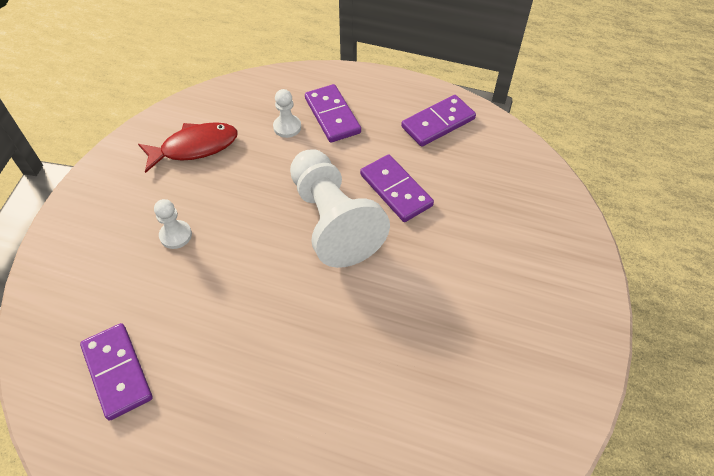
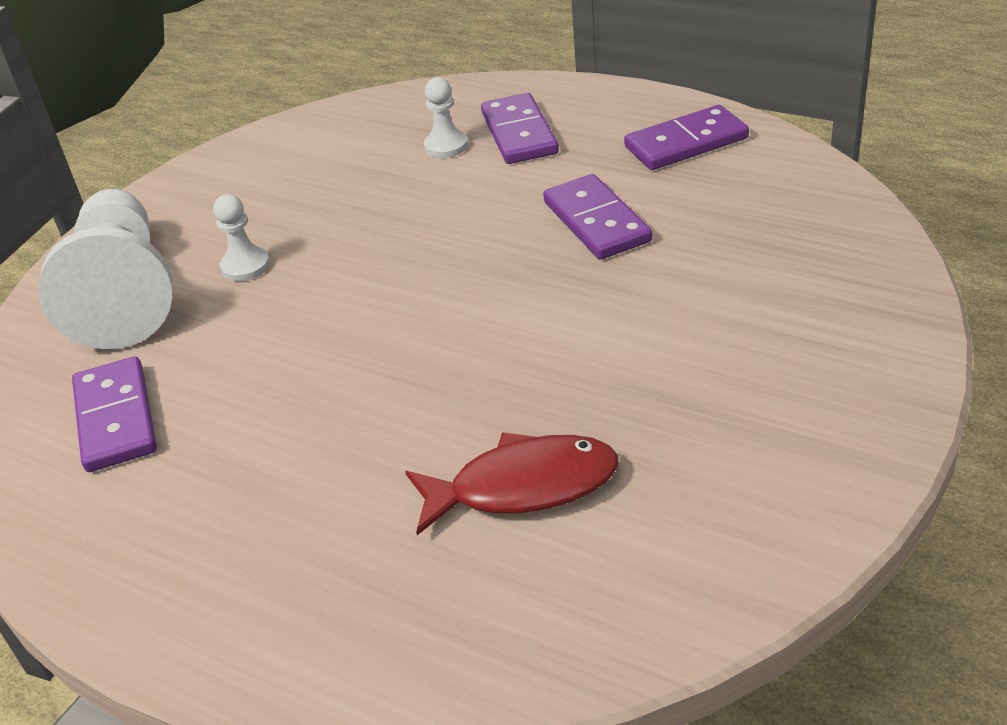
camera: 15 degrees right, 15 degrees down
red fish [138,122,237,173] -> red fish moved to [405,432,618,535]
white pawn [290,149,390,268] -> white pawn moved to [38,189,172,349]

